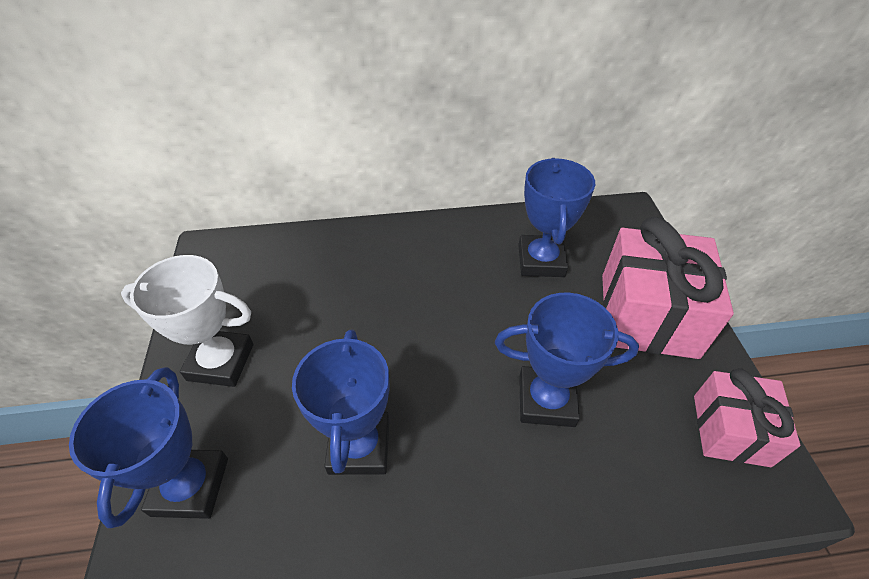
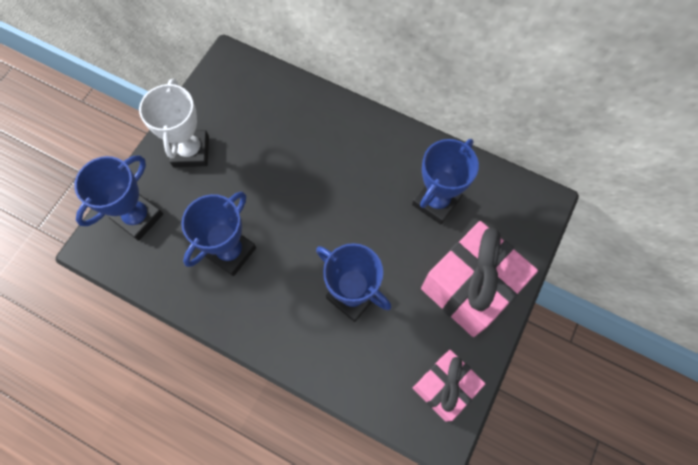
camera: 35 degrees right, 20 degrees up
white trophy [121,255,254,387] -> white trophy turned 45 degrees clockwise [139,79,209,167]

